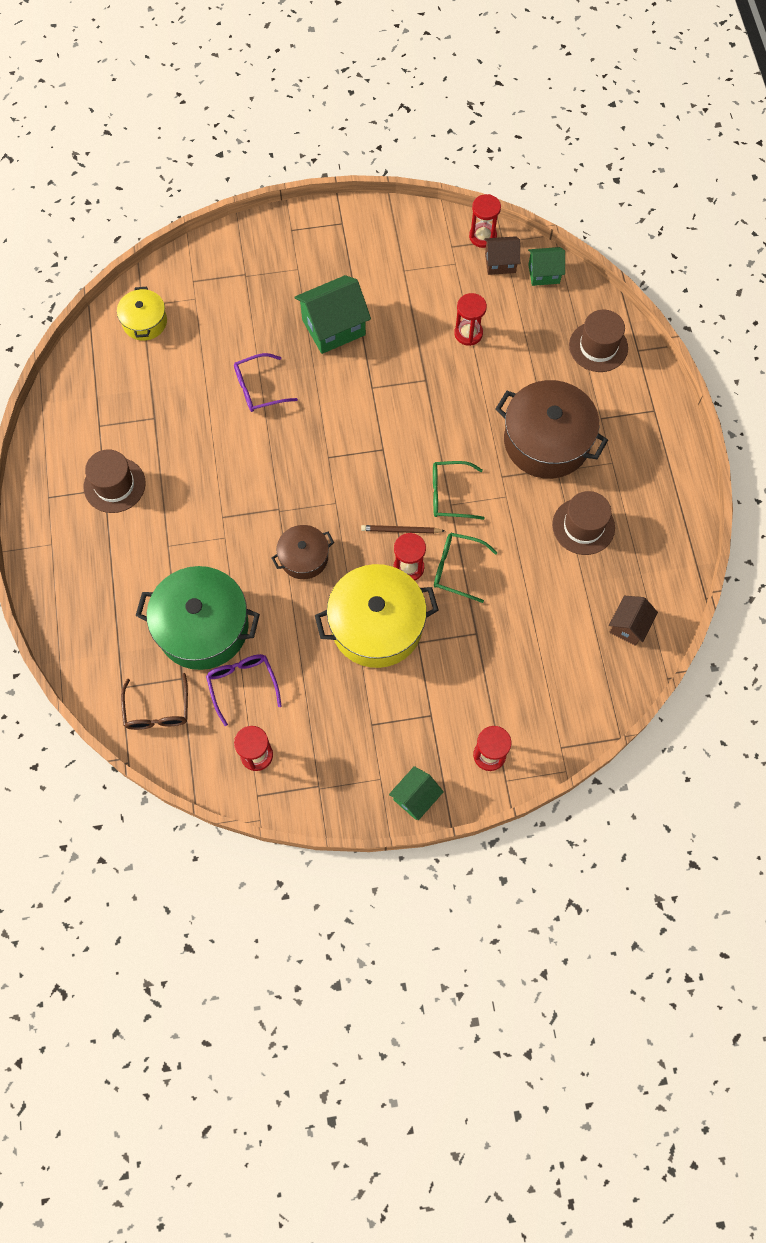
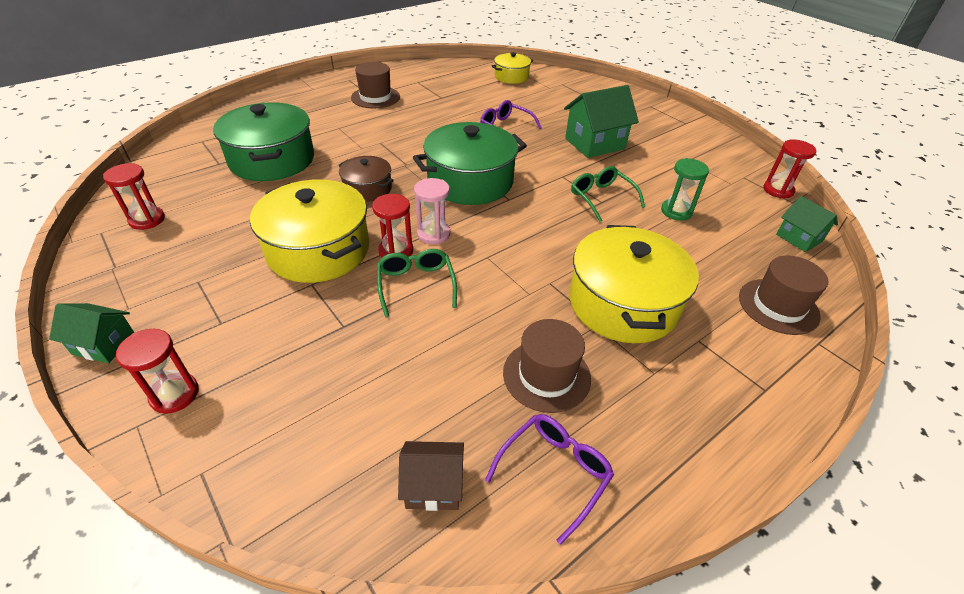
camera: 60 degrees right, 25 degrees down
brown glasses [121,673,188,730] -> none
purple glasses [206,654,282,726] -> purple glasses moved to [485,414,614,545]
green house [294,275,371,354] -> green house turned 60 degrees counterclockwise [564,85,639,158]
brown pencil [361,525,445,534] -> pink hourglass [414,178,450,244]
green glasses [433,461,485,520] -> green glasses moved to [571,166,645,222]
red hourglass [454,293,487,346] -> green hourglass [661,158,709,221]
brown house [484,236,520,275] -> none
brown pot [495,380,608,479] -> yellow pot [570,225,699,343]
none -> green pot [413,122,527,205]

